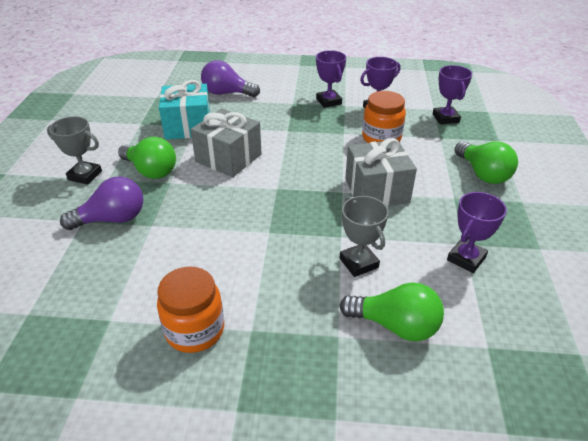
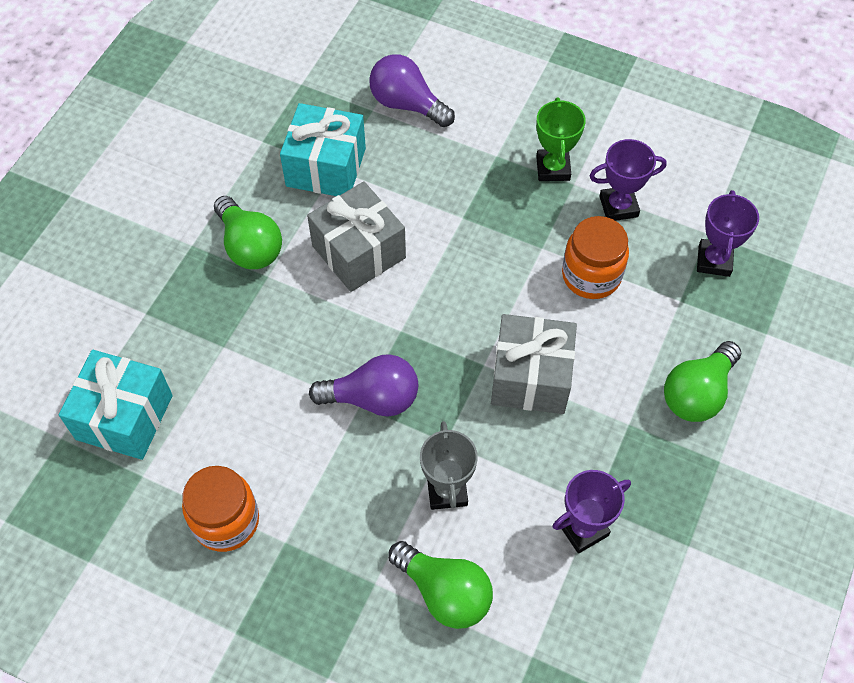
camera: 20 degrees right, 20 degrees up
grey trophy [47,116,102,185] -> none
purple light bulb [60,176,143,230] -> purple light bulb moved to [309,354,418,417]
purple trophy [316,50,346,108] -> green trophy [536,98,586,181]
green light bulb [455,141,518,184] -> green light bulb turned 45 degrees clockwise [664,341,741,422]
none -> turquoise gift [59,350,173,460]

